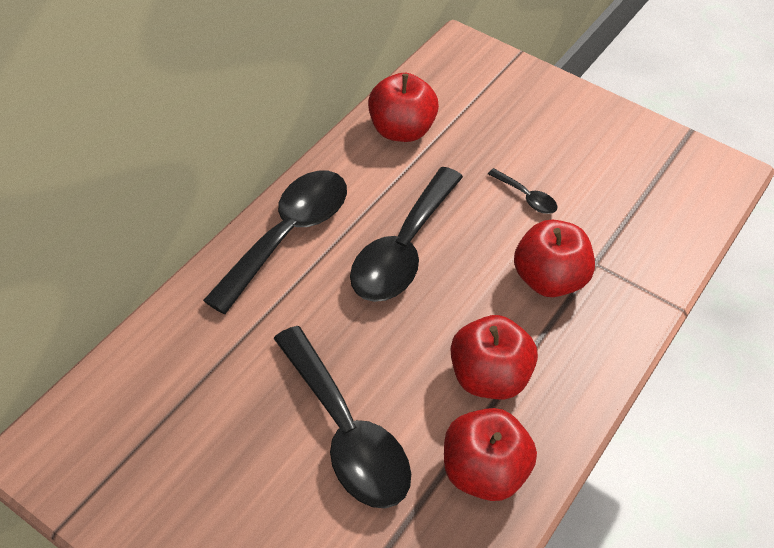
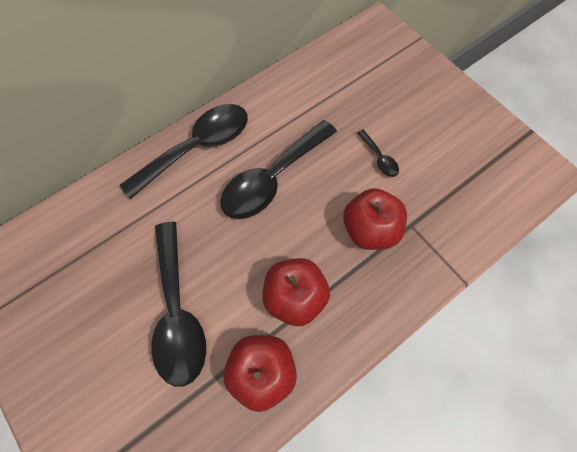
camera: 20 degrees right, 15 degrees up
red apple [368,73,439,142] -> none

